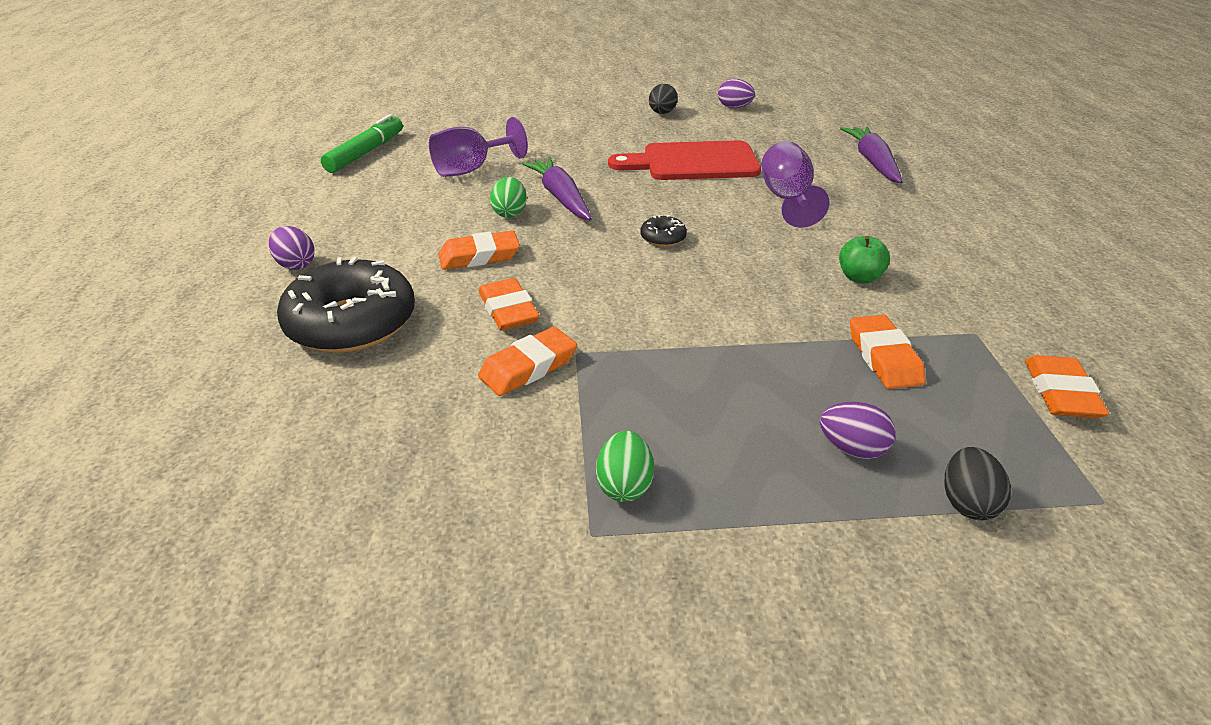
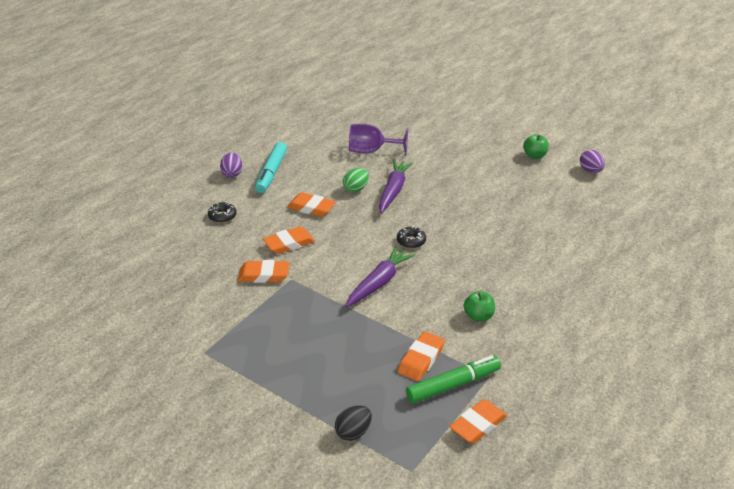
camera: 40 degrees right, 0 degrees up
black donut [277,256,415,353] -> black donut [208,202,236,223], size x0.42
green marker [321,114,403,173] -> green marker moved to [406,355,501,404]
orange eraser [479,278,540,331] -> orange eraser turned 45 degrees clockwise [263,226,315,254]
green egg [596,431,654,502] -> none
red cutting board [608,140,761,180] -> none
black egg [649,84,678,114] -> green apple [523,134,549,159]
purple goblet [762,141,830,228] -> none
purple egg [820,402,896,459] -> none
purple carrot [840,126,903,183] -> purple carrot moved to [345,246,415,307]
none -> turquoise marker [255,142,287,193]

